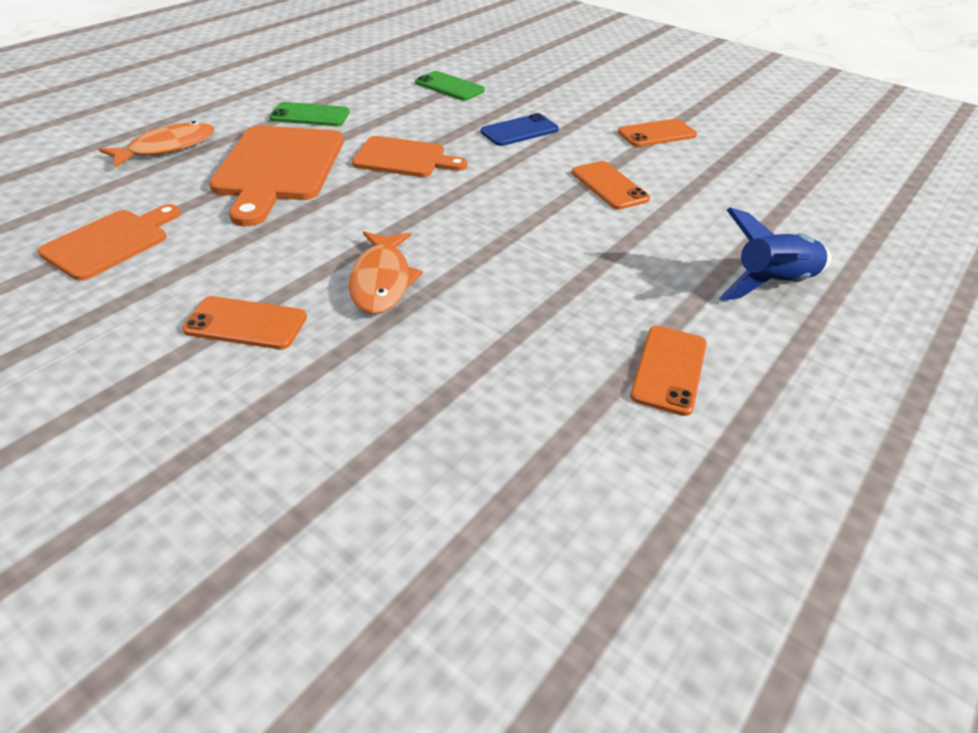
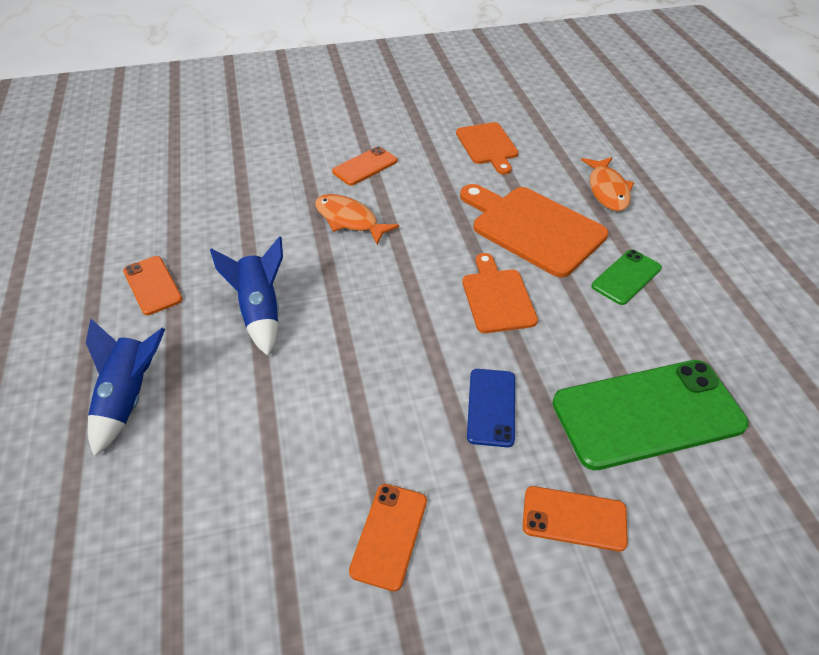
camera: 130 degrees right, 5 degrees up
orange cutting board [352,136,467,177] -> orange cutting board turned 120 degrees clockwise [462,253,538,333]
green phone [415,71,485,101] -> green phone [552,360,748,470], size x1.97
orange phone [572,161,650,210] -> orange phone moved to [522,486,628,552]
none -> blue rocket [210,236,283,356]

